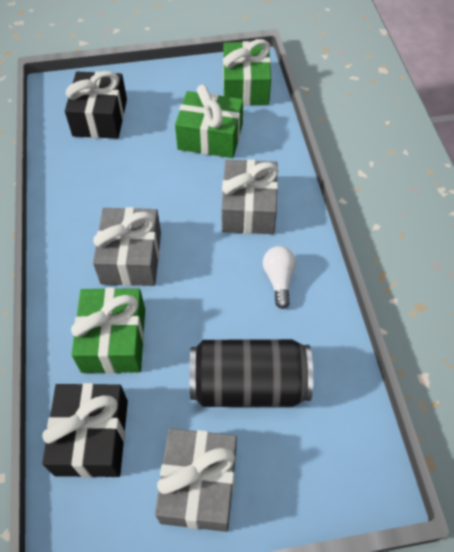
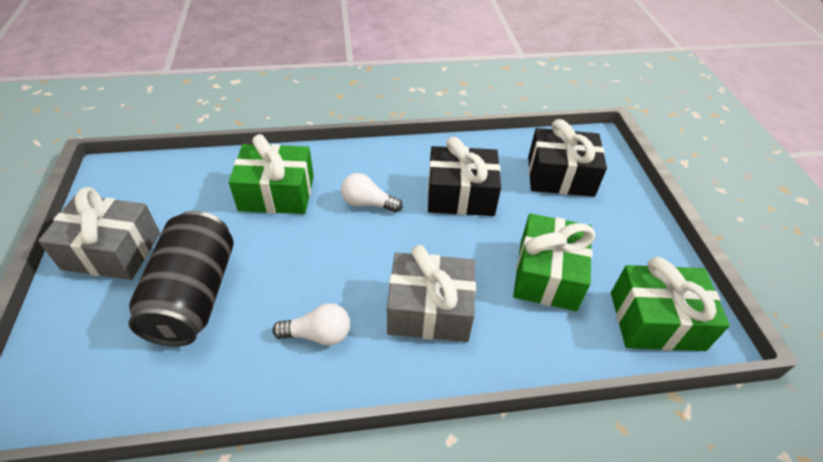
camera: 90 degrees right, 10 degrees down
black gift [42,383,128,478] -> black gift moved to [428,137,501,216]
grey gift [93,207,161,286] -> white light bulb [341,173,402,213]

